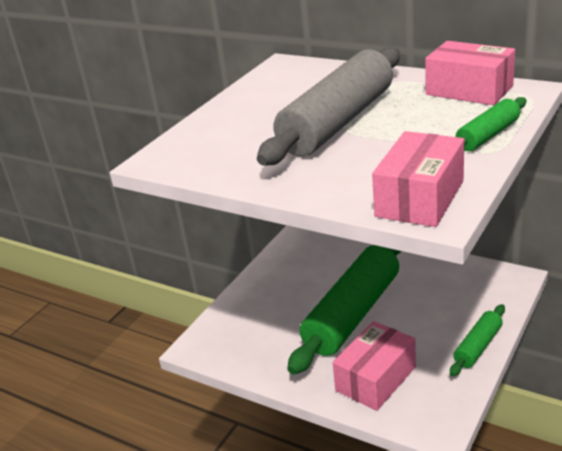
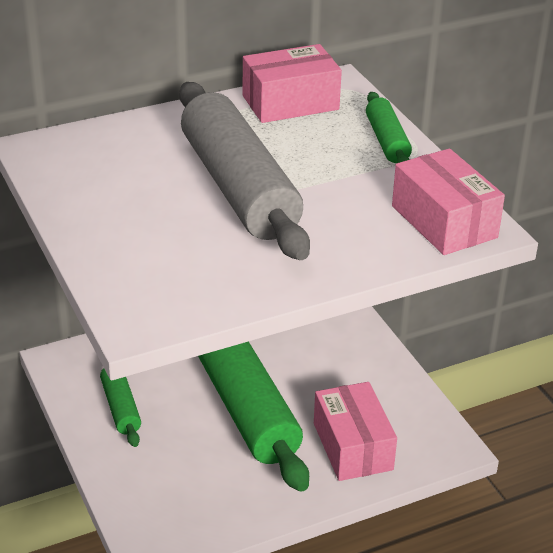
camera: 60 degrees left, 5 degrees up
green rolling pin [450,304,505,376] -> green rolling pin moved to [100,368,141,447]

